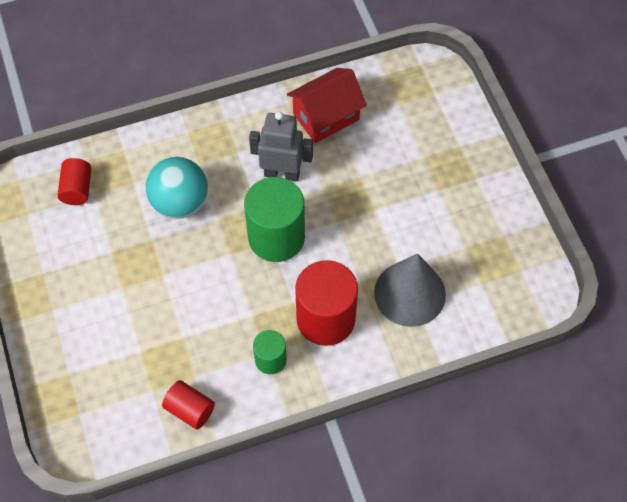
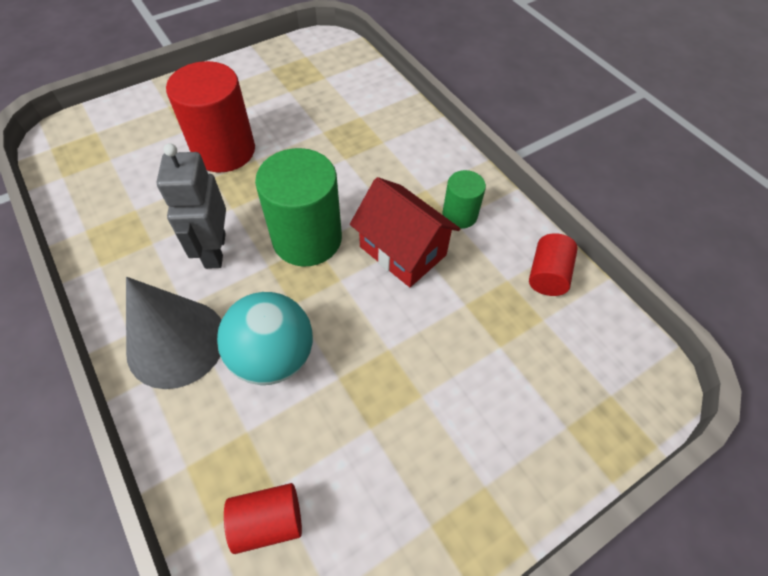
camera: 105 degrees left, 5 degrees down
red house [287,68,367,143] -> red house moved to [350,177,460,287]
red cylinder [295,260,358,346] -> red cylinder moved to [166,61,255,172]
grey cone [374,254,446,327] -> grey cone moved to [126,277,221,389]

